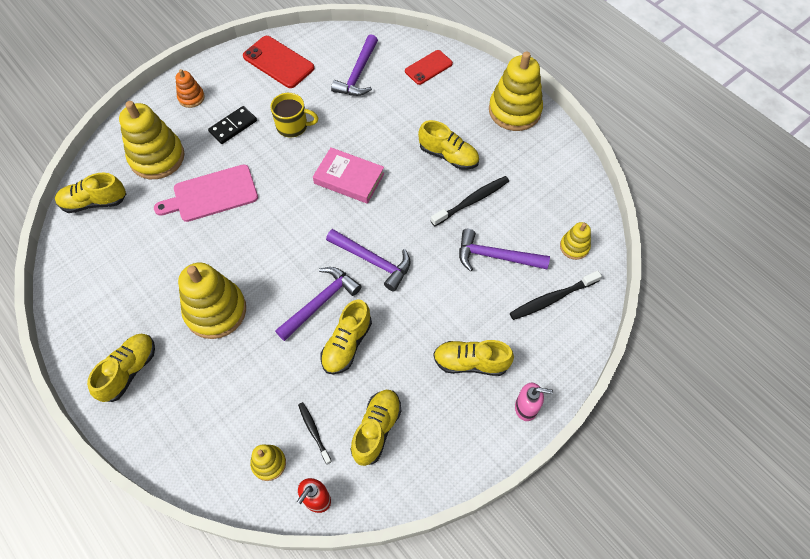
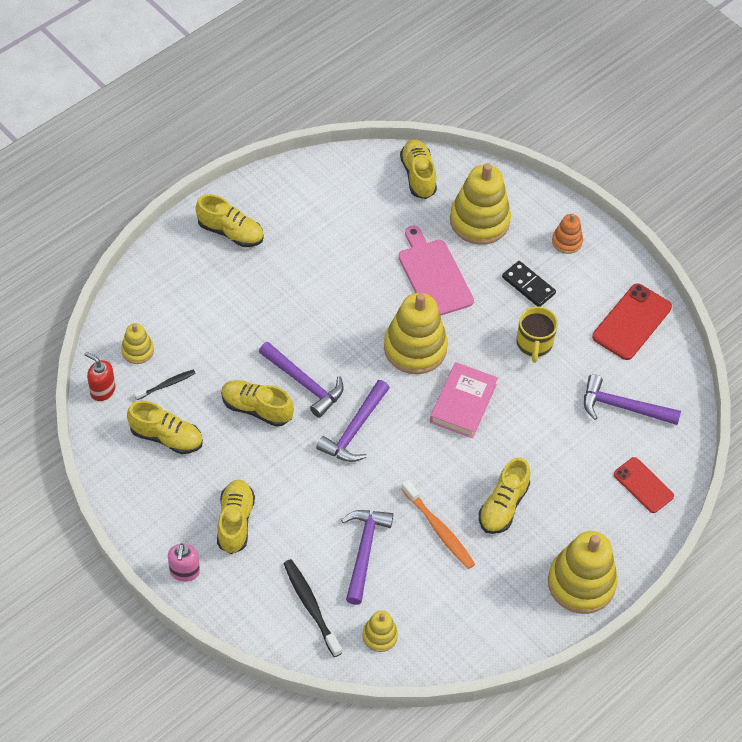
camera: 85 degrees right, 5 degrees down
yellow stacking toy [178,263,246,339] -> yellow stacking toy moved to [384,293,448,374]
black toothbrush [431,176,509,226] -> orange toothbrush [401,480,475,569]

